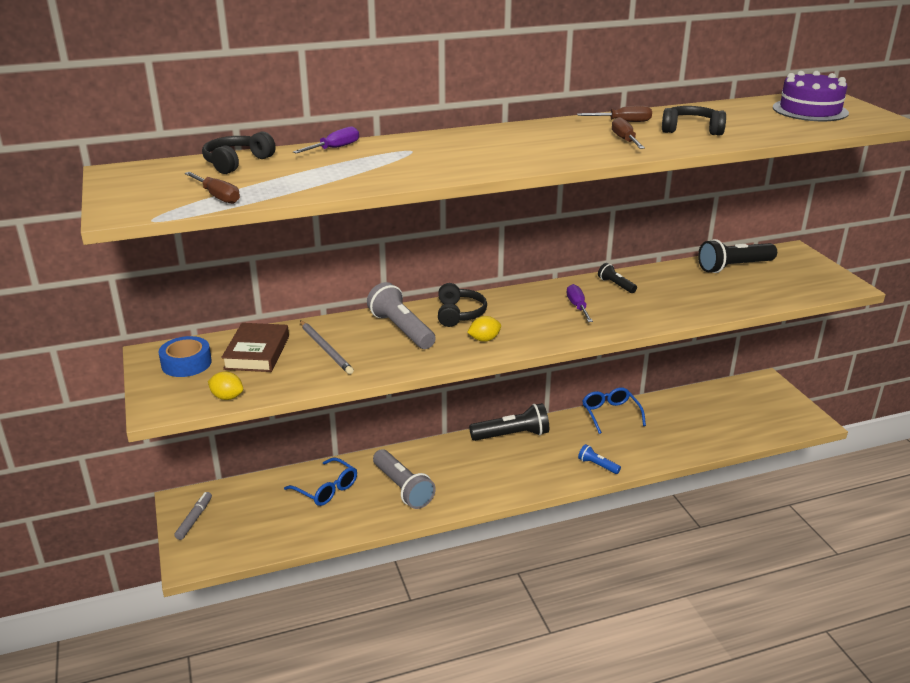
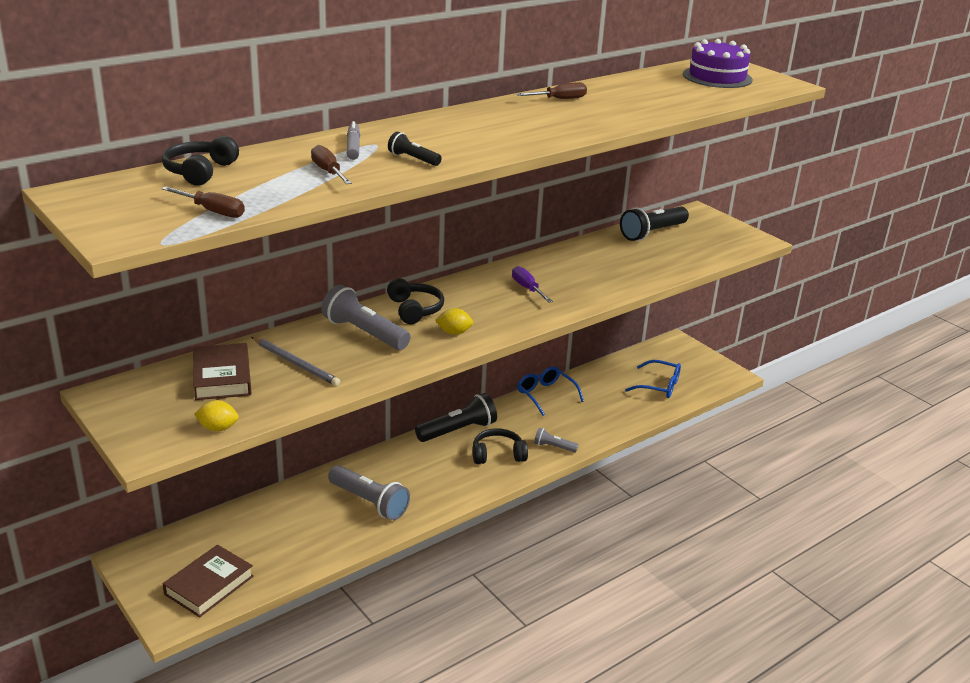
camera: 20 degrees left, 0 degrees up
blue tape [159,336,212,377] -> none
grey marker [174,492,212,540] -> grey marker moved to [347,121,360,160]
blue glasses [284,458,357,506] -> blue glasses moved to [625,360,681,398]
purple screwdriver [293,126,359,153] -> none
yellow lemon [467,316,501,342] -> yellow lemon turned 45 degrees clockwise [435,308,473,335]
blue flashlight [578,444,621,474] -> grey flashlight [534,428,579,453]
black flashlight [598,263,637,293] -> black flashlight moved to [388,132,442,166]
brown screwdriver [612,117,645,149] -> brown screwdriver moved to [311,145,352,184]
black headphones [662,106,726,136] -> black headphones moved to [473,428,528,464]
none -> brown book [163,545,254,617]

